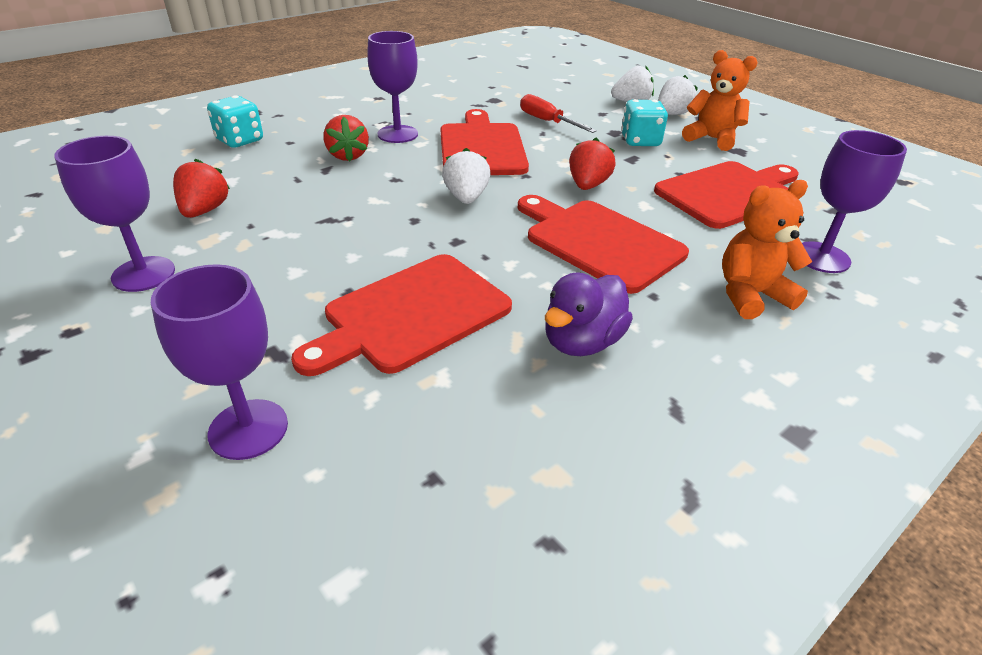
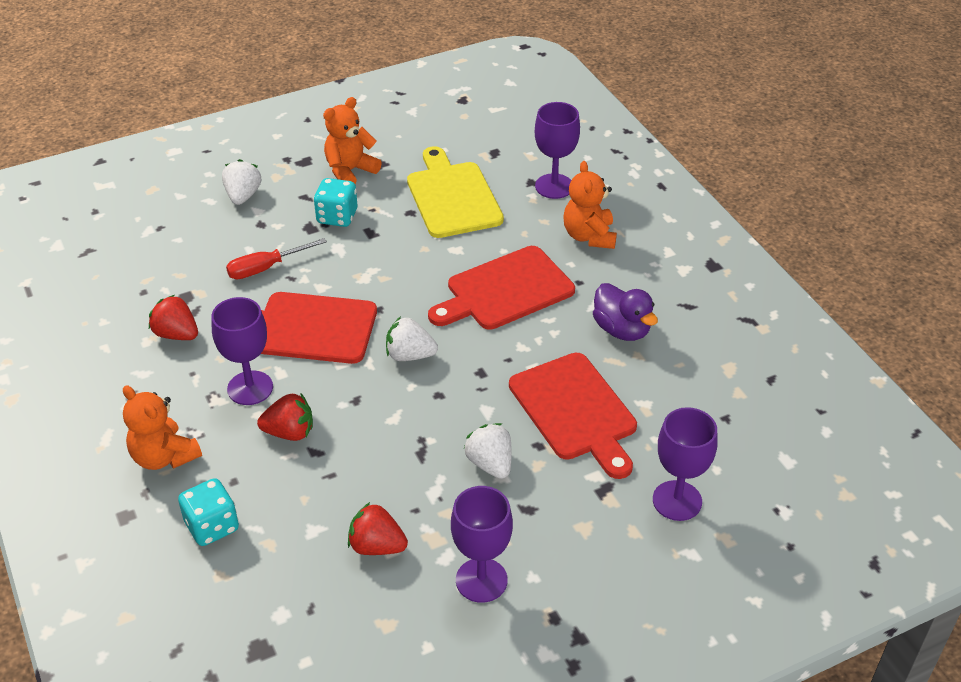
camera: 75 degrees left, 5 degrees up
red strawberry [569,138,616,190] -> red strawberry moved to [149,295,198,340]
red cutting board [654,161,799,229] -> yellow cutting board [407,146,504,238]
white strawberry [658,75,698,115] -> white strawberry moved to [464,423,512,479]
none -> orange teddy bear [123,385,202,470]

